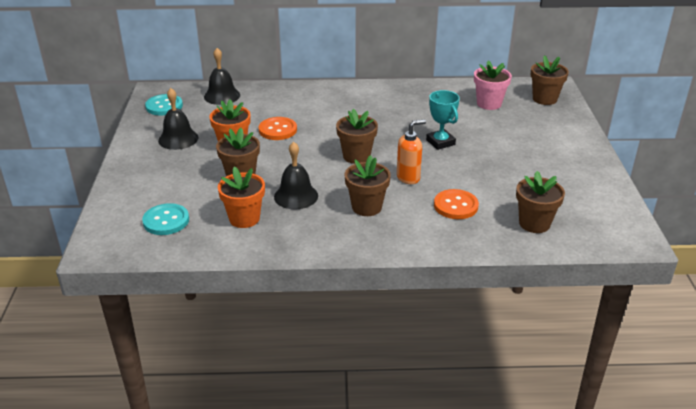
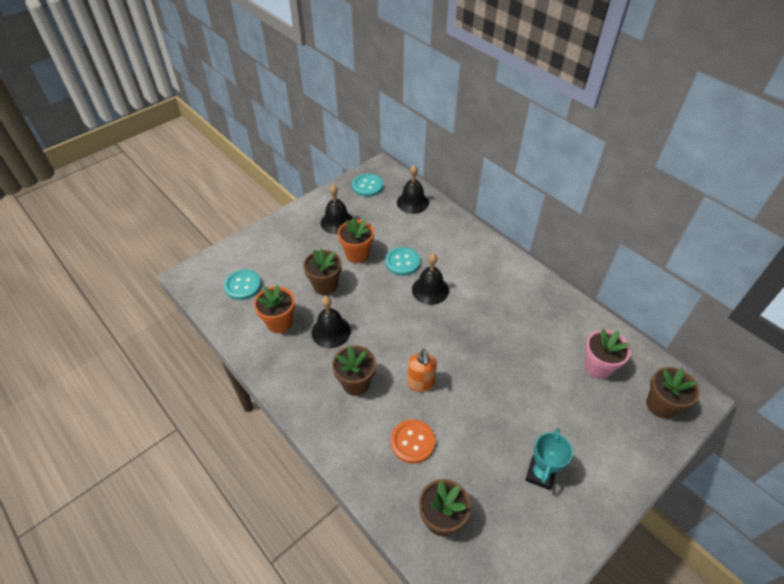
camera: 50 degrees right, 15 degrees up
orange button [259,117,297,140] -> turquoise button [385,247,420,276]
brown flower pot [336,109,378,164] -> none
orange soap dispenser [397,120,426,184] -> orange soap dispenser turned 60 degrees clockwise [408,349,437,392]
turquoise trophy [426,90,460,150] -> turquoise trophy moved to [526,428,573,490]
none -> black bell [412,253,449,305]

